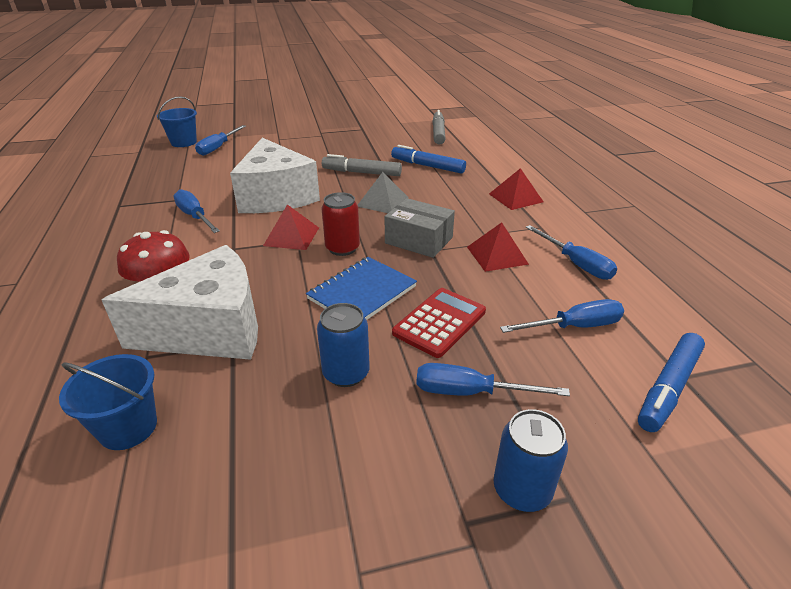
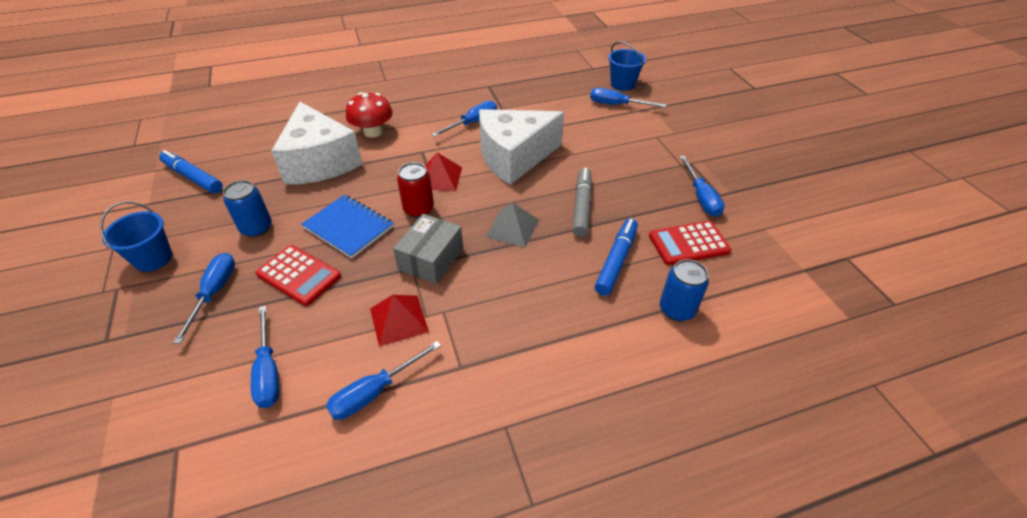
camera: 85 degrees right, 10 degrees up
blue bucket [59,354,157,450] -> blue bucket moved to [100,202,172,272]
grey marker [432,110,446,145] -> none
red pyramid [489,168,543,210] -> none
blue can [493,409,568,512] -> blue can moved to [660,259,709,321]
blue marker [638,333,705,432] -> blue marker moved to [159,150,223,193]
none -> red calculator [649,221,731,265]
none -> blue screwdriver [679,156,725,217]

